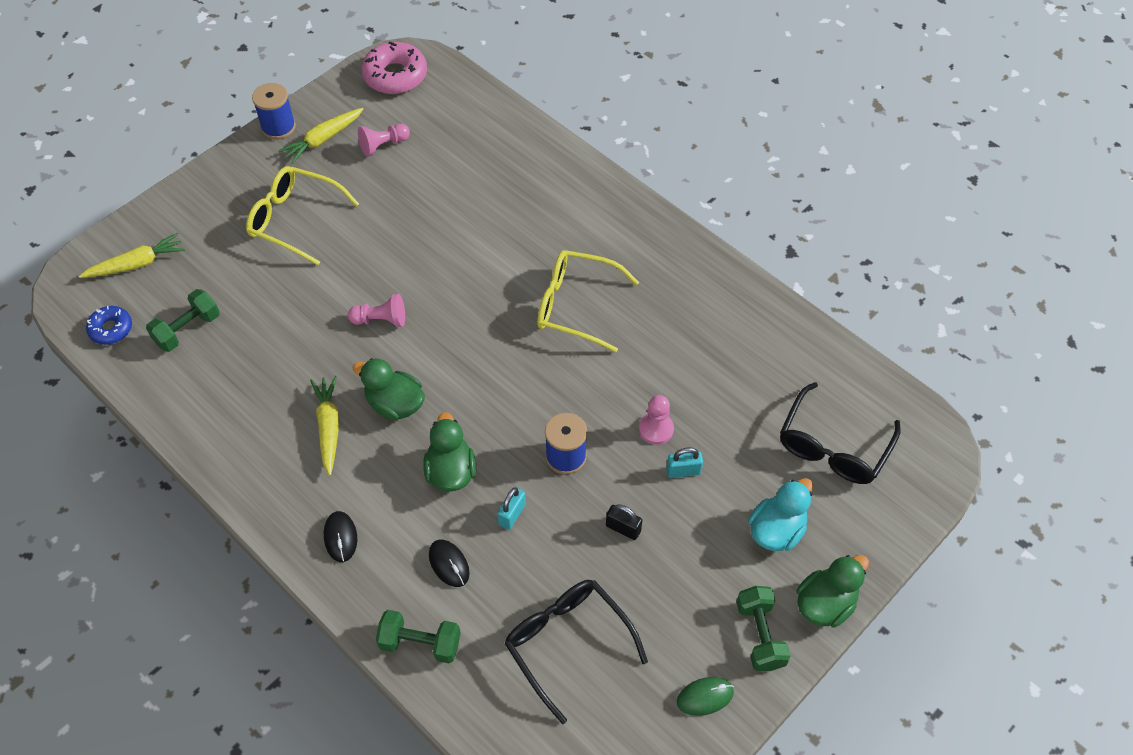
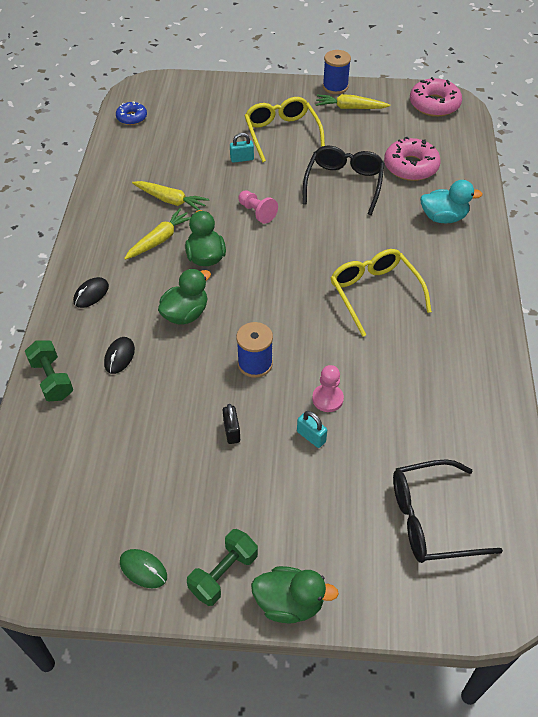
camera: 50 degrees right, 5 degrees down
yellow carrot [79,233,185,278] -> yellow carrot moved to [132,181,209,210]
green dumbbell [146,289,220,352] -> none
pink pawn [358,124,410,157] -> none
turquoise padlock [497,487,526,530] -> turquoise padlock moved to [230,133,254,163]
black glasses [504,580,648,724] -> black glasses moved to [303,146,385,215]
turquoise duck [748,478,813,551] -> turquoise duck moved to [420,180,483,223]
none -> pink donut [384,137,441,181]

